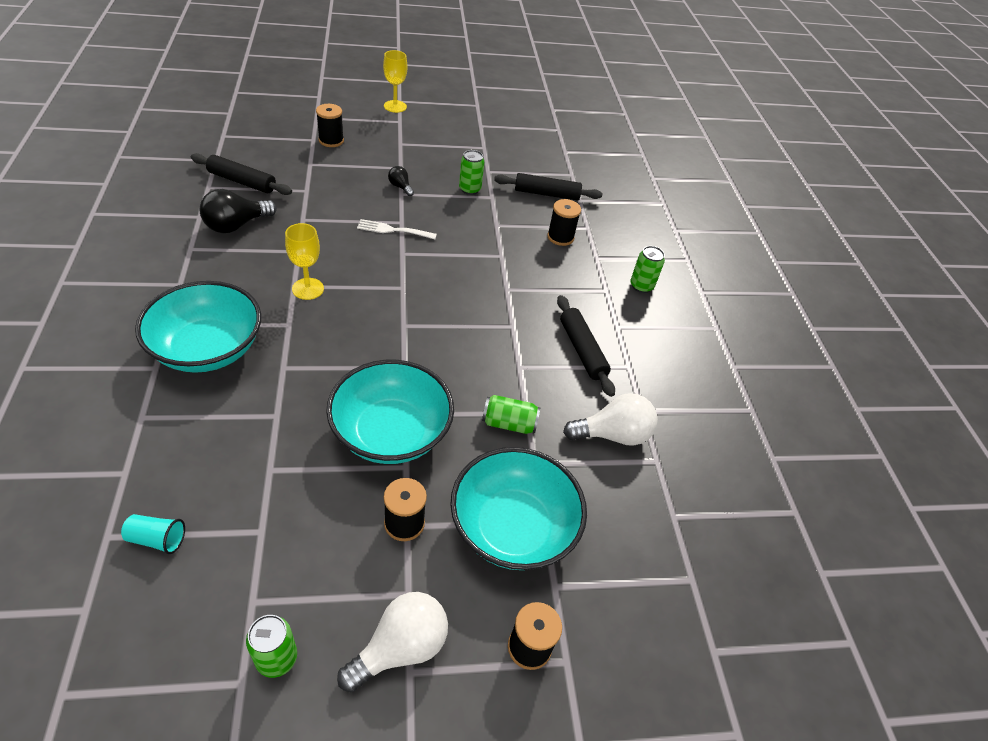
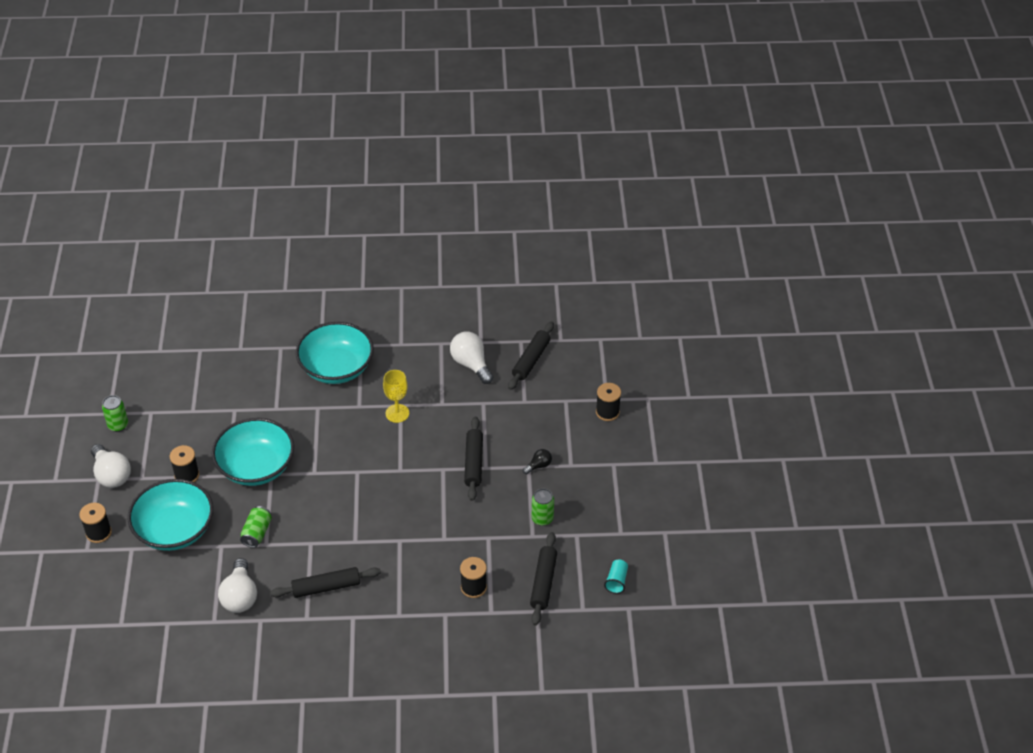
camera: 100 degrees right, 0 degrees up
turquoise cup [121,514,185,554] -> turquoise cup moved to [604,560,628,594]
black light bulb [200,189,277,233] -> white light bulb [450,332,493,384]
white fork [357,219,437,239] -> black rolling pin [464,417,483,501]
yellow goblet [383,50,407,113] -> none
green can [630,246,665,293] -> none

